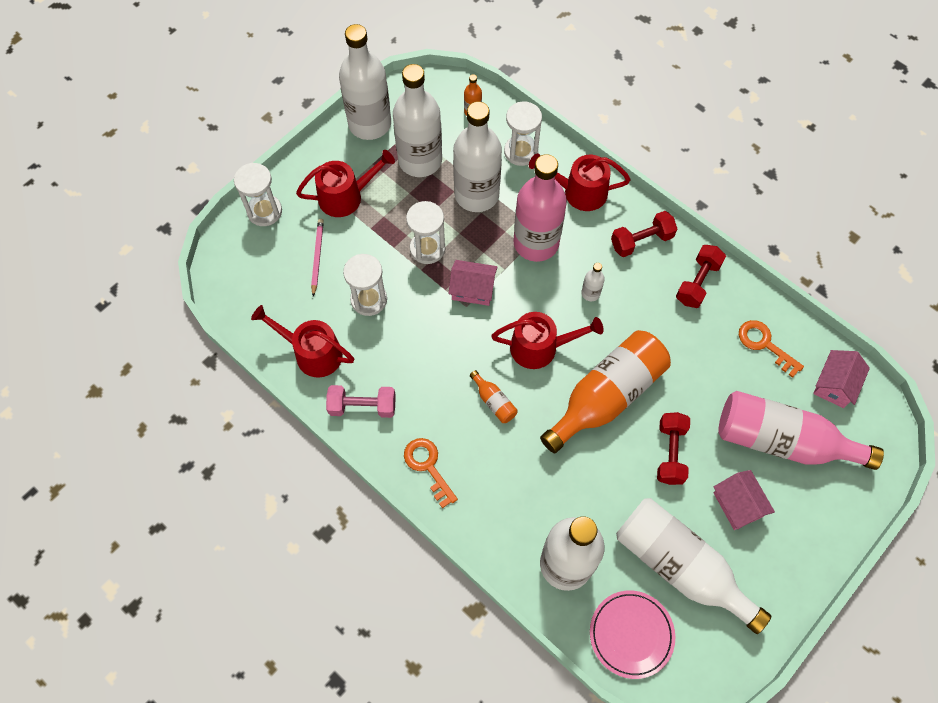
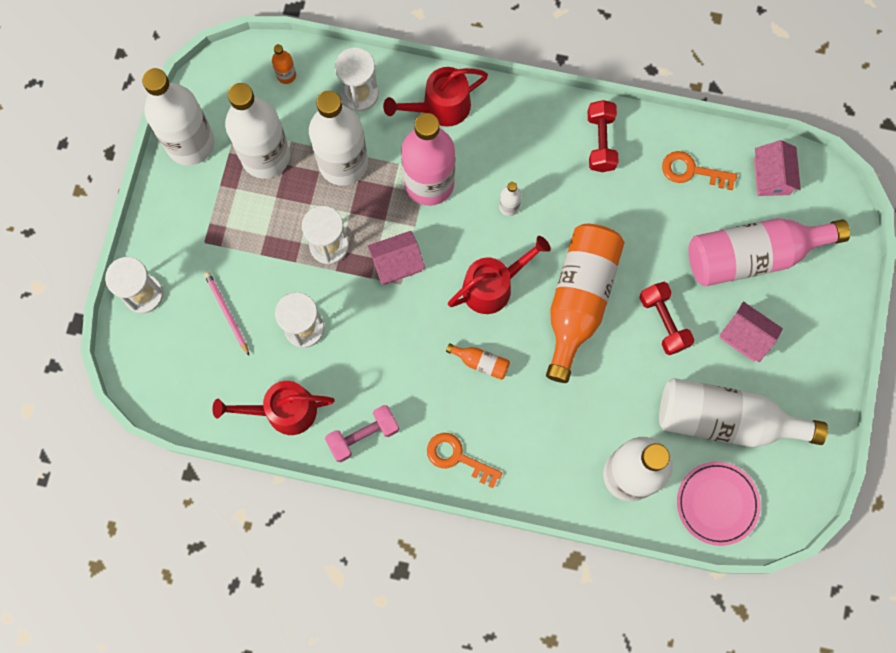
camera: 30 degrees left, 10 degrees up
red watering can [296,150,395,217] -> none
red dumbbell [611,211,677,257] -> none

